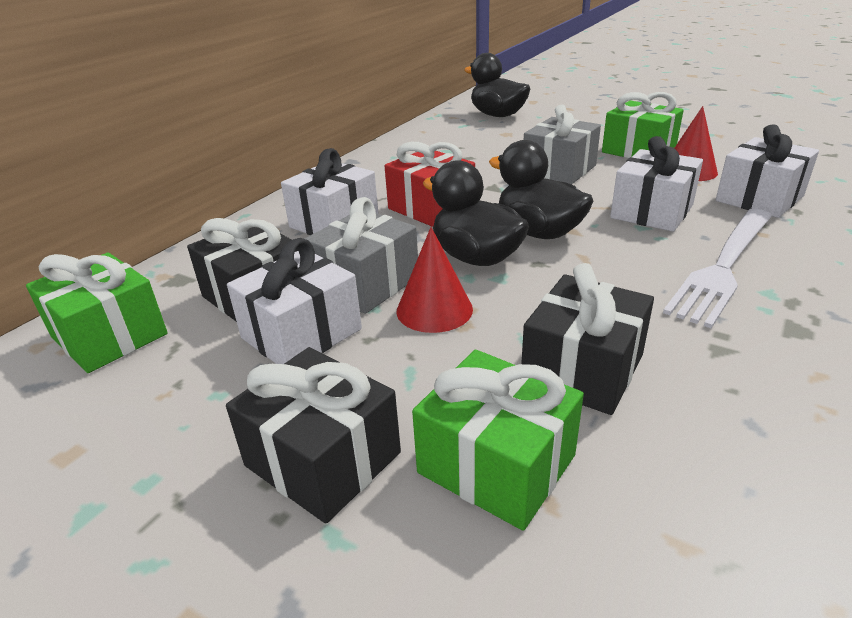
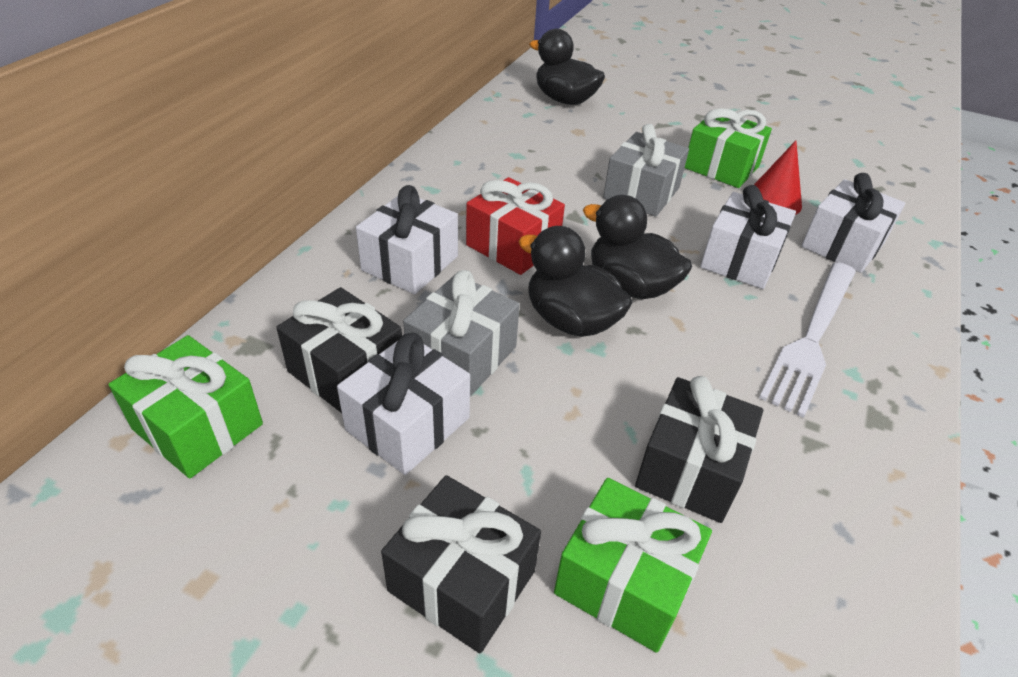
camera: 10 degrees left, 10 degrees up
red cone [397,227,473,333] -> none

